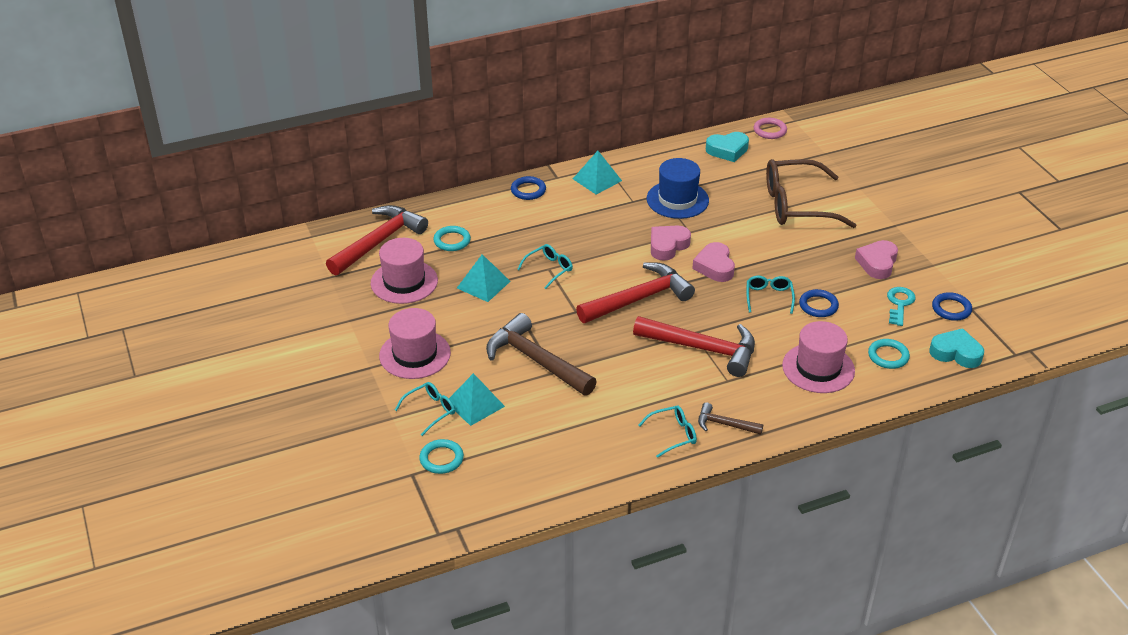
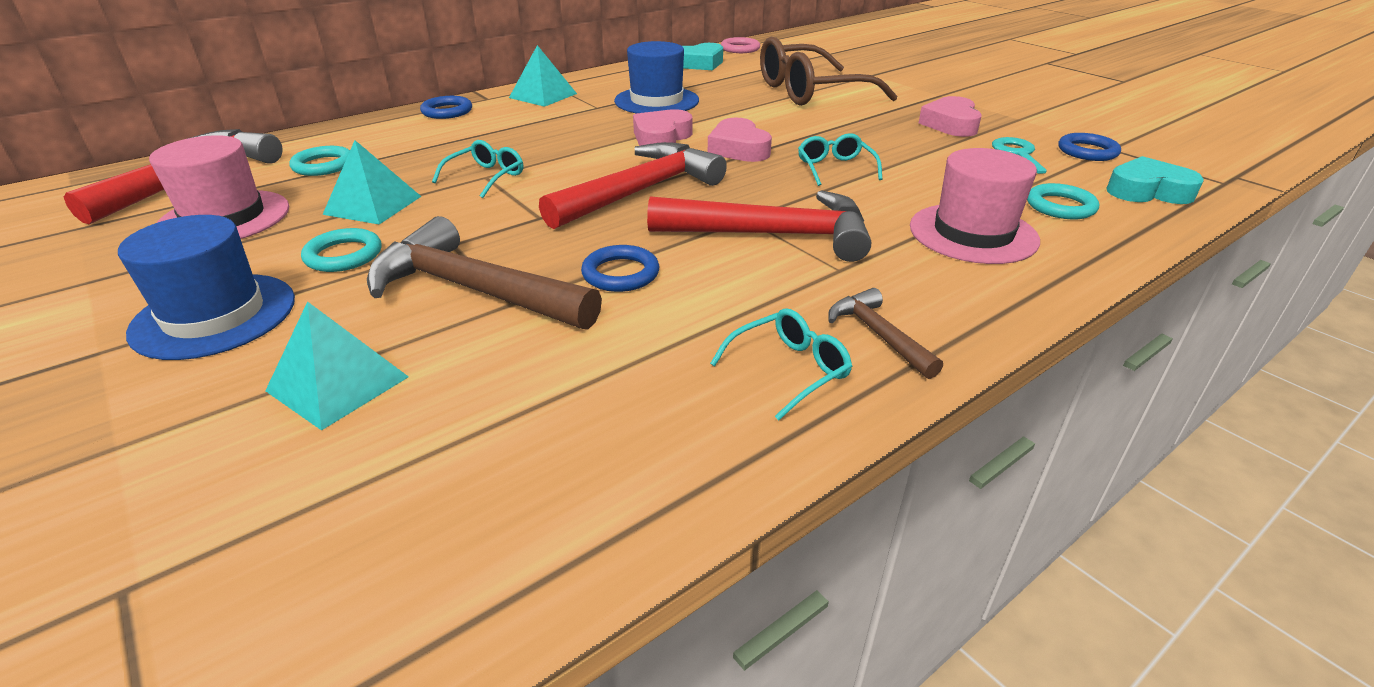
camera: 15 degrees left, 5 degrees down
pink hat [379,308,451,379] -> blue hat [118,215,295,360]
turquoise glasses [395,382,455,436] -> none
turquoise ring [419,439,464,474] -> turquoise ring moved to [301,228,382,272]
brown hammer [698,403,763,435] -> brown hammer turned 60 degrees clockwise [828,288,943,379]
blue ring [799,289,839,317] -> blue ring moved to [581,245,659,292]

